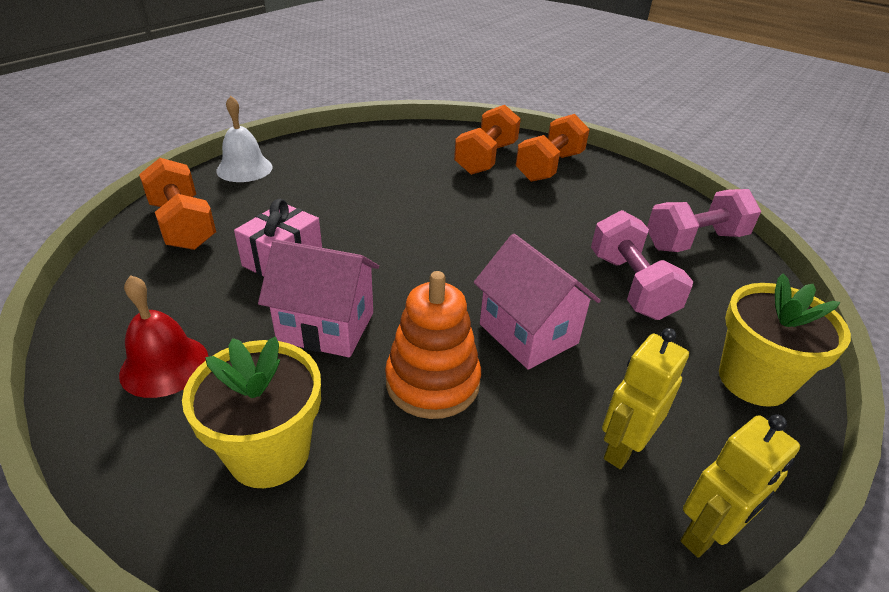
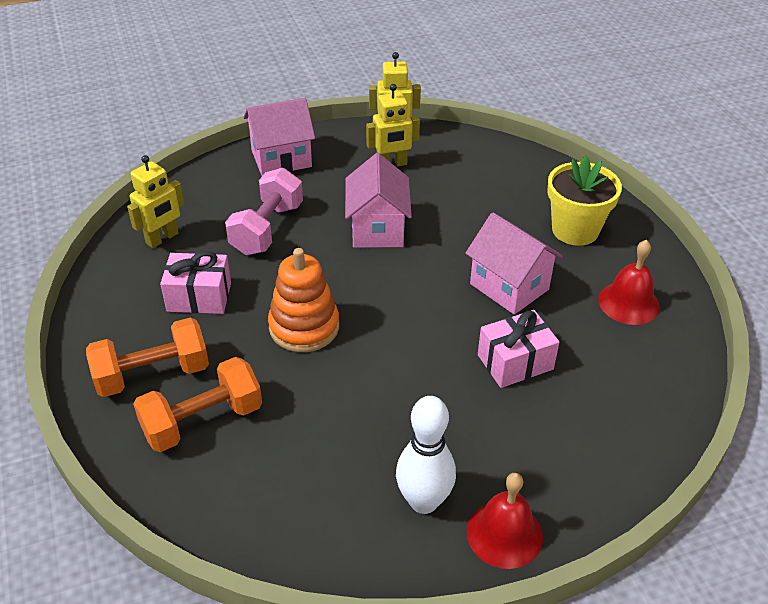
camera: 145 degrees left, 5 degrees up
orange dumbbell [139,158,216,250] -> none
white bell [216,96,273,182] -> red bell [467,473,543,569]
orange stacking toy [385,271,481,419] -> orange stacking toy moved to [268,248,339,352]
pink dumbbell [647,189,761,252] -> yellow robot [127,155,184,248]
yellow flower pot [719,273,851,407] -> pink house [243,98,315,176]
none -> pink gift [160,251,231,314]
none -> white bowling pin [396,396,456,514]

